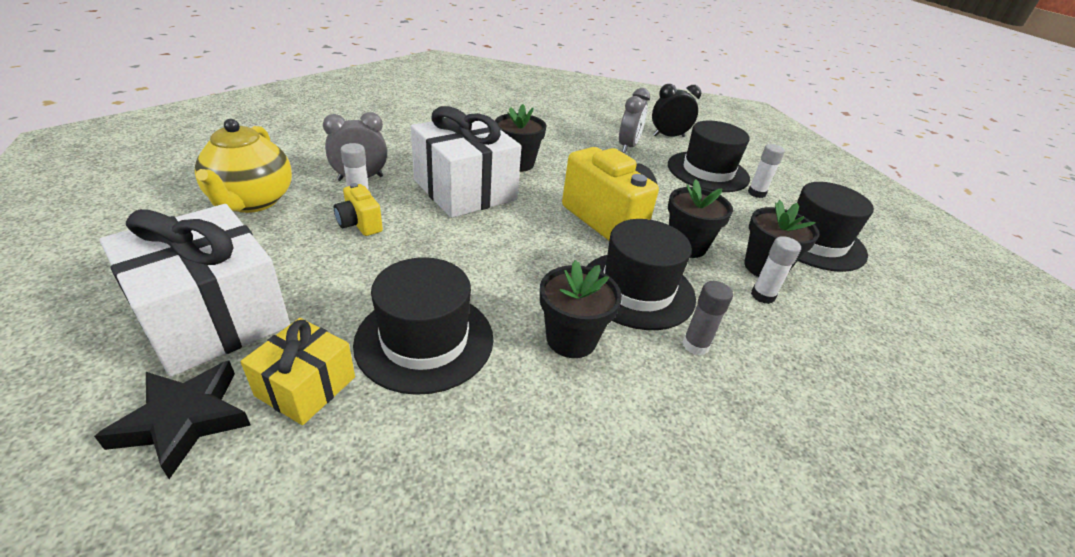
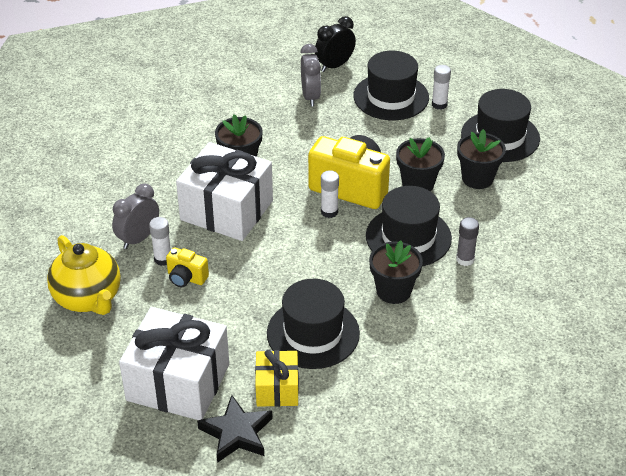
camera: 25 degrees left, 5 degrees up
white glue stick [751,236,801,304] -> white glue stick moved to [321,170,339,218]

